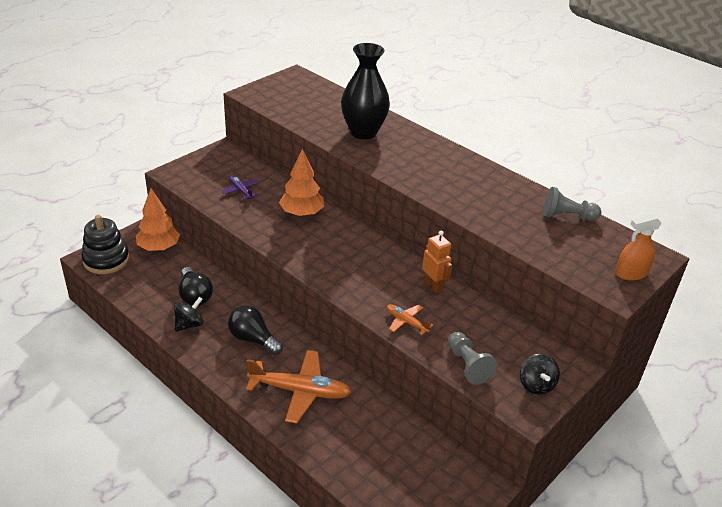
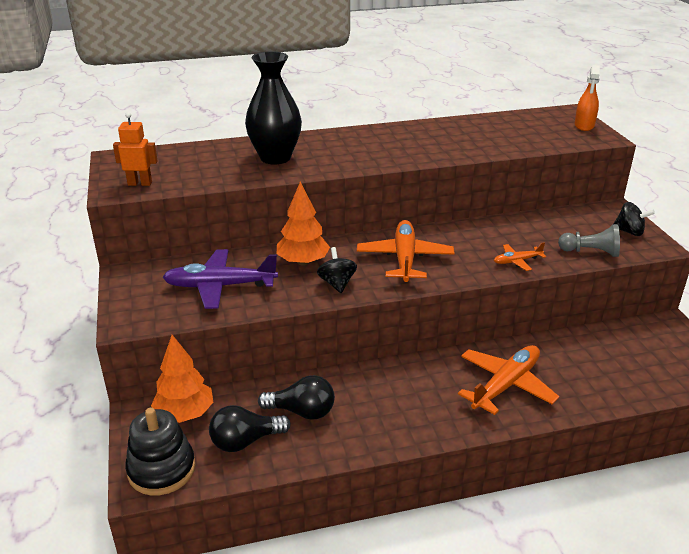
camera: 55 degrees left, 5 degrees down
black spinning top [174,297,204,332] -> black spinning top moved to [317,247,357,293]
purple plane [221,175,259,200] -> purple plane [163,249,278,309], size x1.98
black light bulb [228,305,283,355] -> black light bulb moved to [209,405,291,452]
orange robot [422,230,453,293] -> orange robot moved to [113,112,158,186]
grey pawn [543,187,601,221] -> none
none -> orange plane [357,220,455,282]

